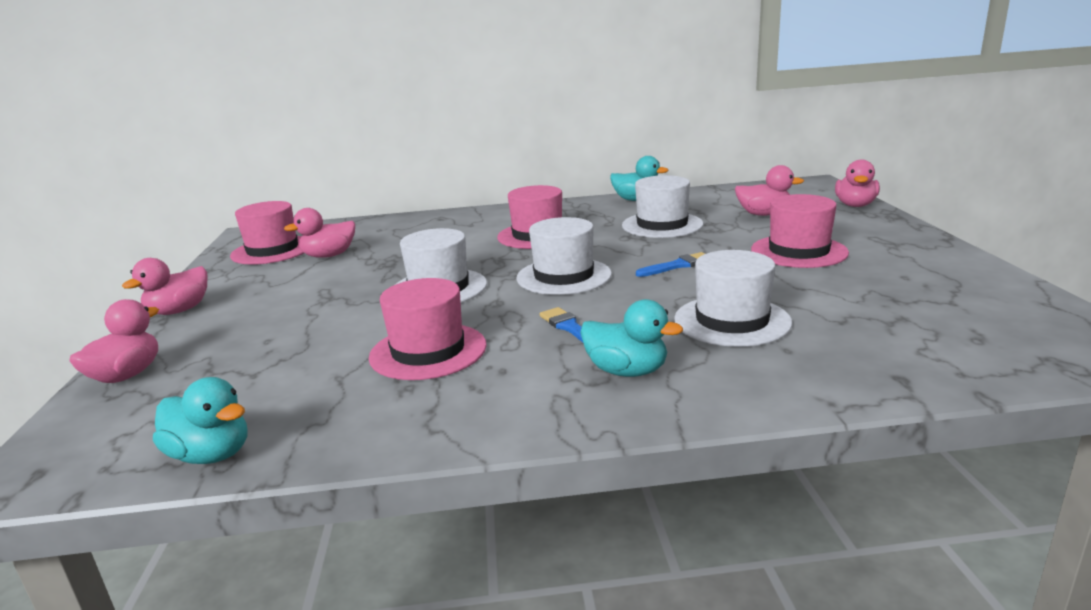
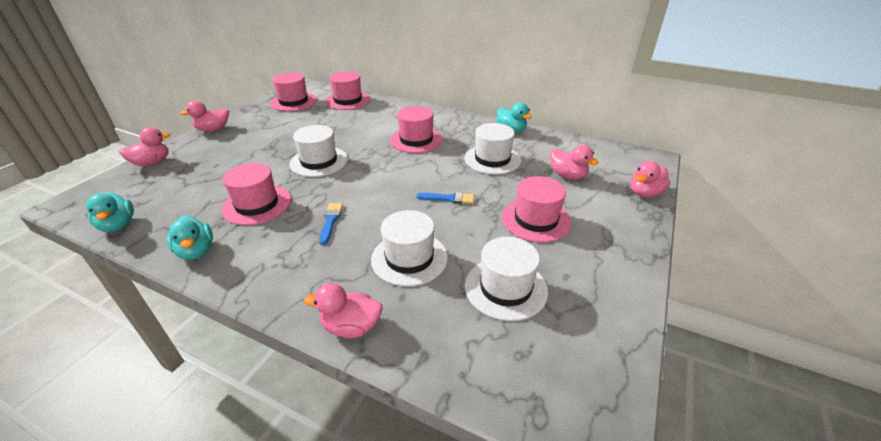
camera: 30 degrees right, 15 degrees up
pink duck [284,208,355,258] -> pink duck moved to [304,283,383,338]
white hat [516,217,612,295] -> white hat moved to [465,237,548,321]
turquoise duck [580,299,683,377] -> turquoise duck moved to [167,216,213,260]
none -> pink hat [325,71,370,110]

